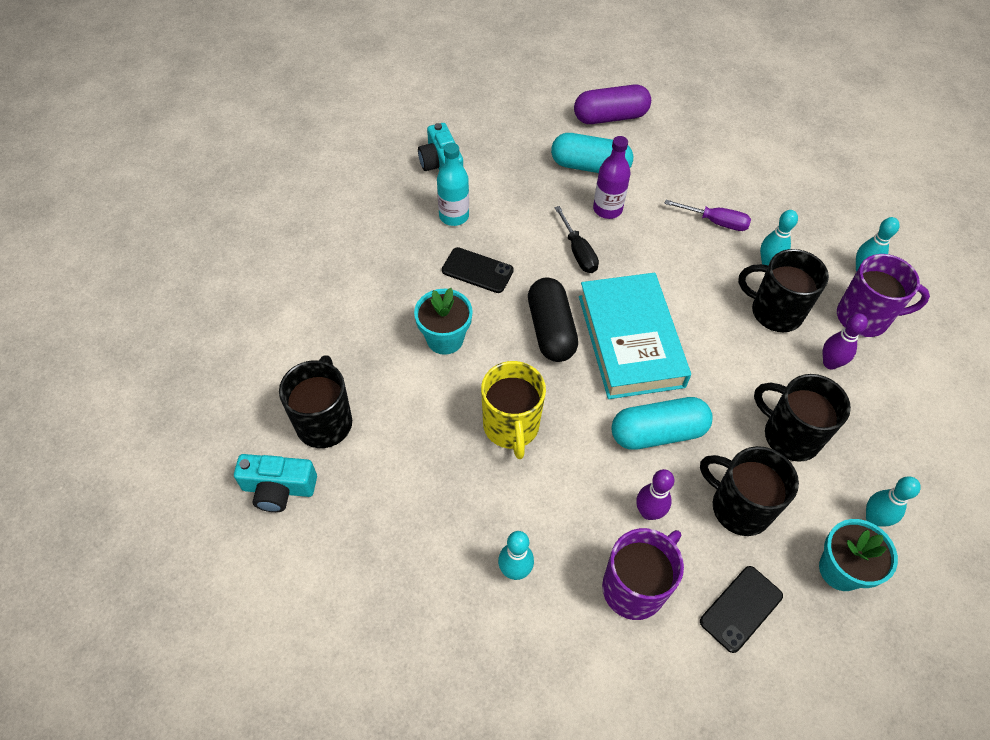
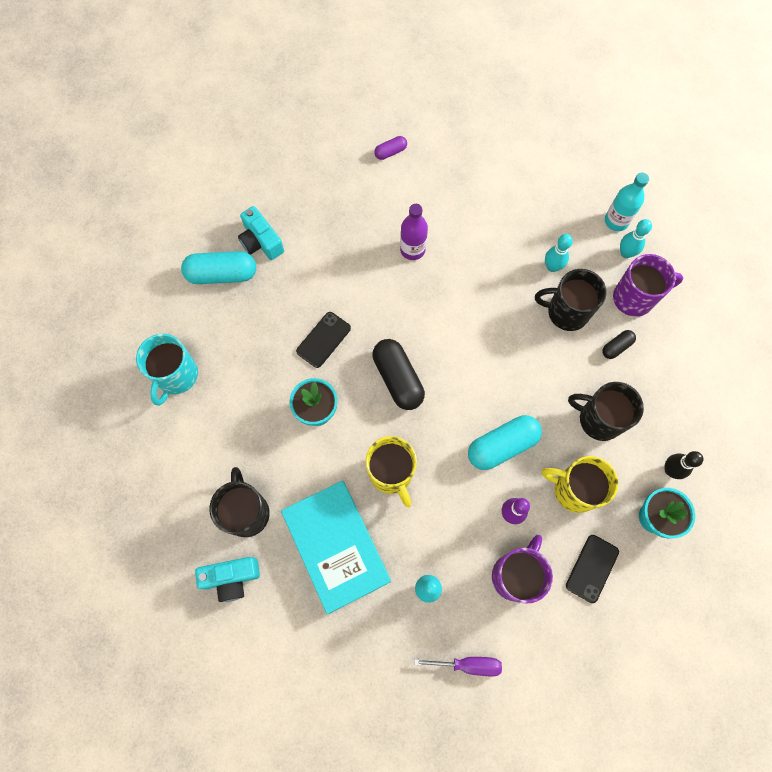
camera: 15 degrees left, 15 degrees up
turquoise bottle [437,143,469,226] -> turquoise bottle moved to [605,173,649,231]
black phone [442,247,514,293] -> black phone turned 60 degrees counterclockwise [296,312,351,368]
turquoise capsule [551,133,633,173] -> turquoise capsule moved to [181,251,256,284]
black screwdriver [555,206,599,273] -> none
purple capsule [574,84,651,124] -> purple capsule [374,136,407,160], size x0.51
turquoise book [579,273,691,399] -> turquoise book moved to [281,481,391,614]
purple screwdriver [664,200,751,231] -> purple screwdriver moved to [414,657,502,676]
black mug [700,446,799,536] -> yellow mug [542,456,619,513]
purple bowling pin [823,313,868,370] -> black capsule [602,330,636,359]
turquoise bowling pin [866,476,921,527] -> black bowling pin [664,451,704,479]
none -> turquoise mug [136,334,198,406]

